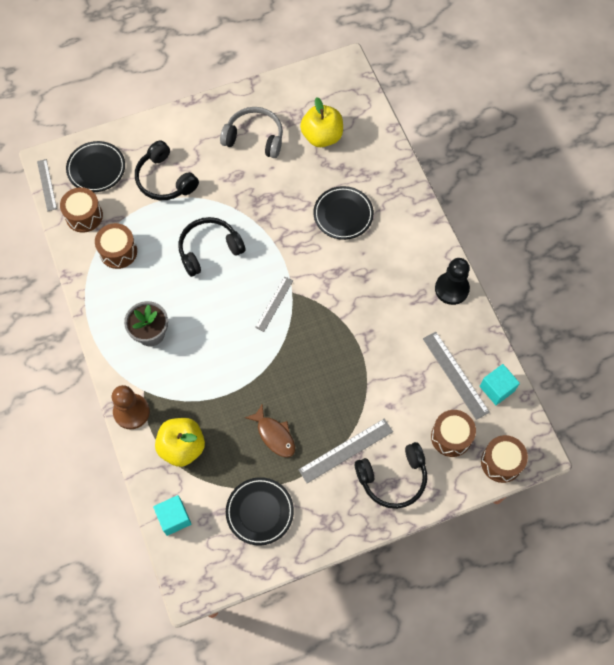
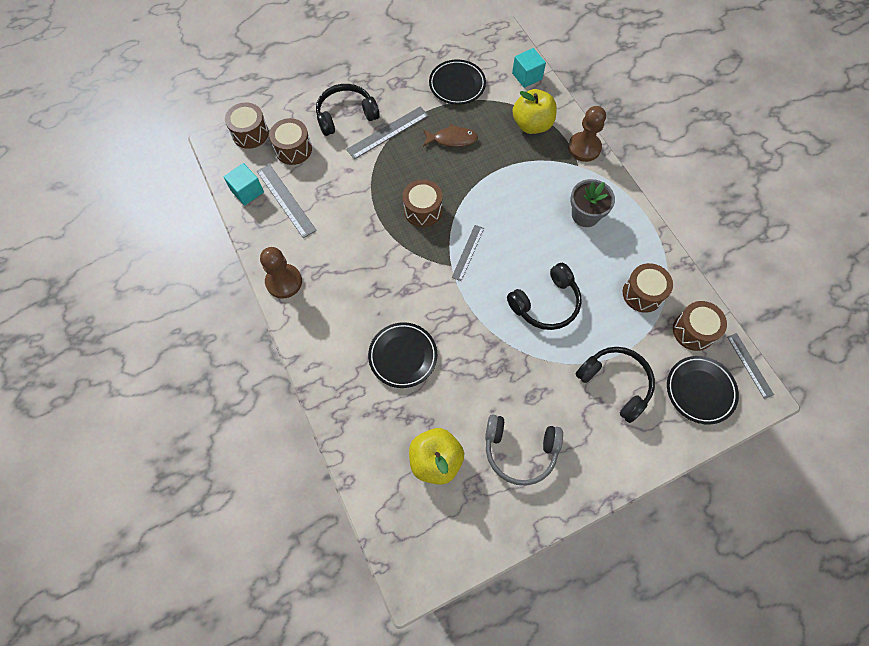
camera: 175 degrees right, 0 degrees up
brown fish [245,404,295,457] -> brown fish turned 135 degrees clockwise [423,124,478,147]
black pawn [435,258,470,305] -> brown pawn [260,247,302,299]
none -> brown drum [403,180,443,227]

